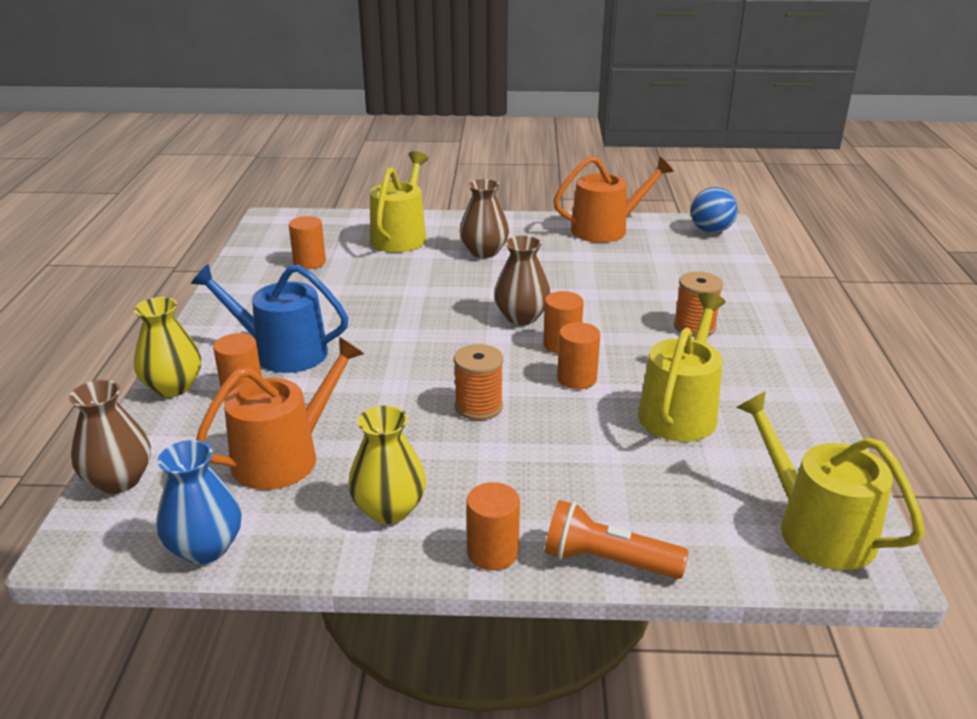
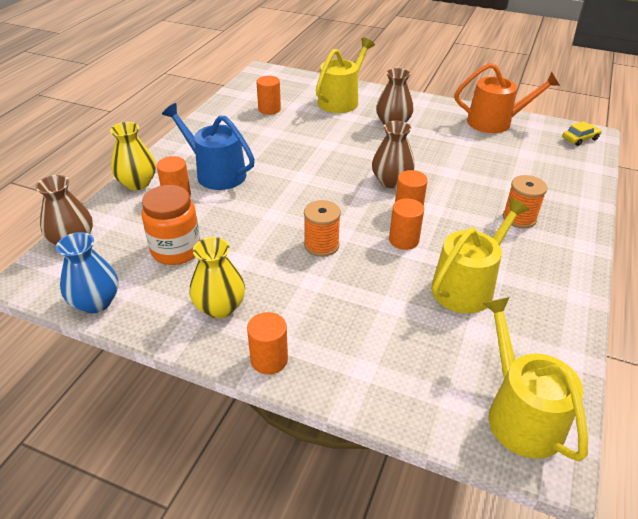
camera: 20 degrees right, 10 degrees up
orange watering can [196,337,364,490] -> orange jar [142,185,200,265]
orange flashlight [545,500,689,579] -> none
blue ball [691,187,738,233] -> yellow car [562,121,602,146]

